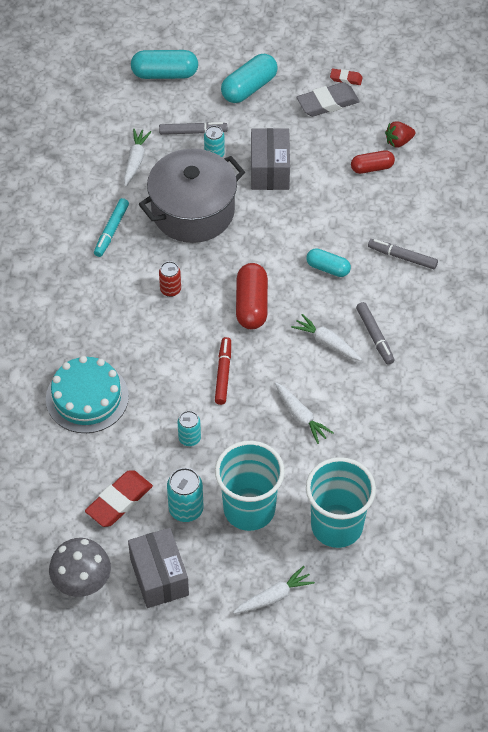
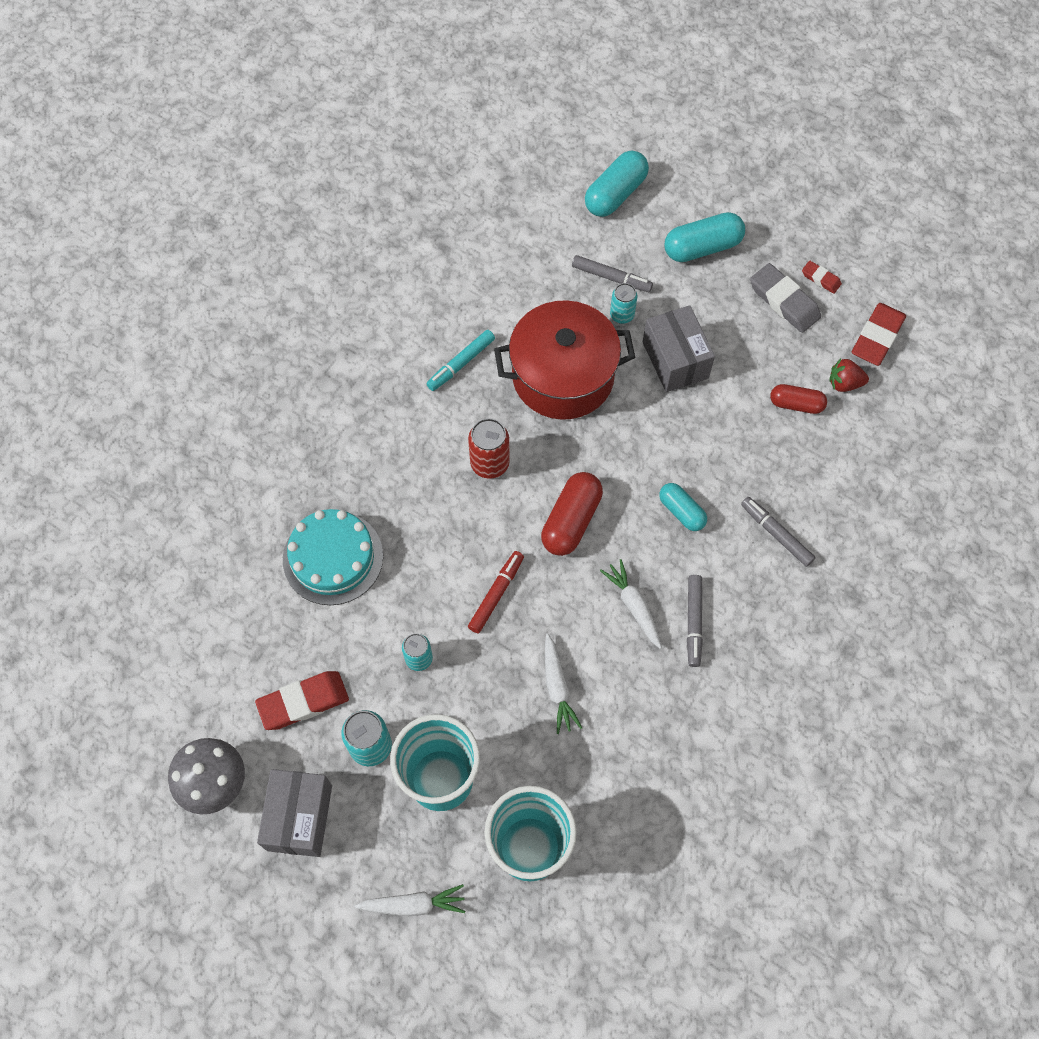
camera: 25 degrees right, 10 degrees up
white carrot [124,129,151,187] -> none
turquoise capsule [131,50,198,79] -> turquoise capsule turned 75 degrees counterclockwise [585,151,649,217]
grey pot [139,148,245,243] -> red pot [494,300,635,420]
red can [159,261,181,297] -> red can [468,418,510,479], size x1.51
grey box [251,128,290,190] -> grey box turned 45 degrees counterclockwise [643,305,715,392]
grey eraser [297,82,360,117] -> grey eraser turned 45 degrees clockwise [750,263,821,333]
none -> red eraser [852,303,906,366]

